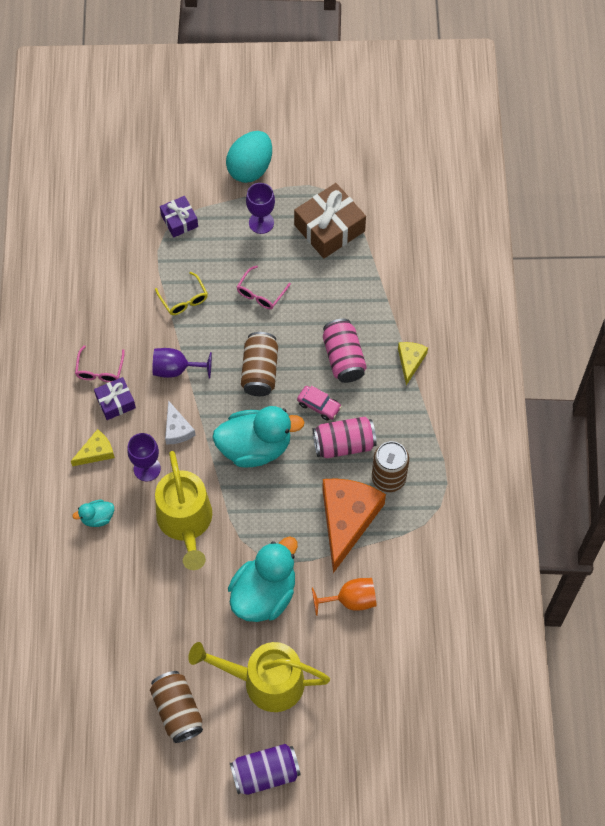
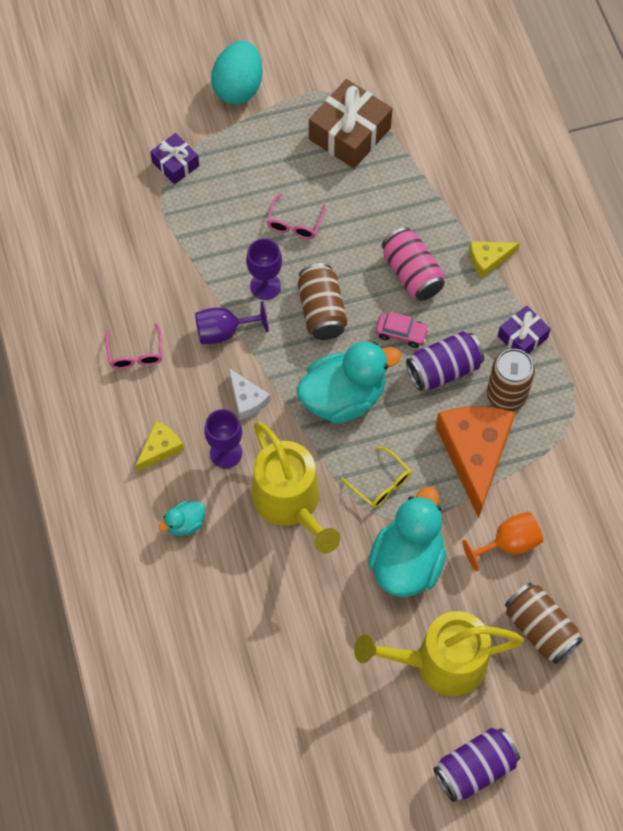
camera: 15 degrees left, 0 degrees up
purple gift [94,377,136,420] -> purple gift moved to [498,305,551,354]
brown can [150,671,203,743] -> brown can moved to [505,583,583,664]
yellow glasses [155,272,208,315] -> yellow glasses moved to [341,446,411,508]
purple goblet [246,183,275,234] -> purple goblet moved to [246,238,282,300]
pink can [313,417,377,458] -> purple can [406,331,484,391]
yellow cheese [398,342,428,385] -> yellow cheese turned 105 degrees counterclockwise [469,241,520,278]

